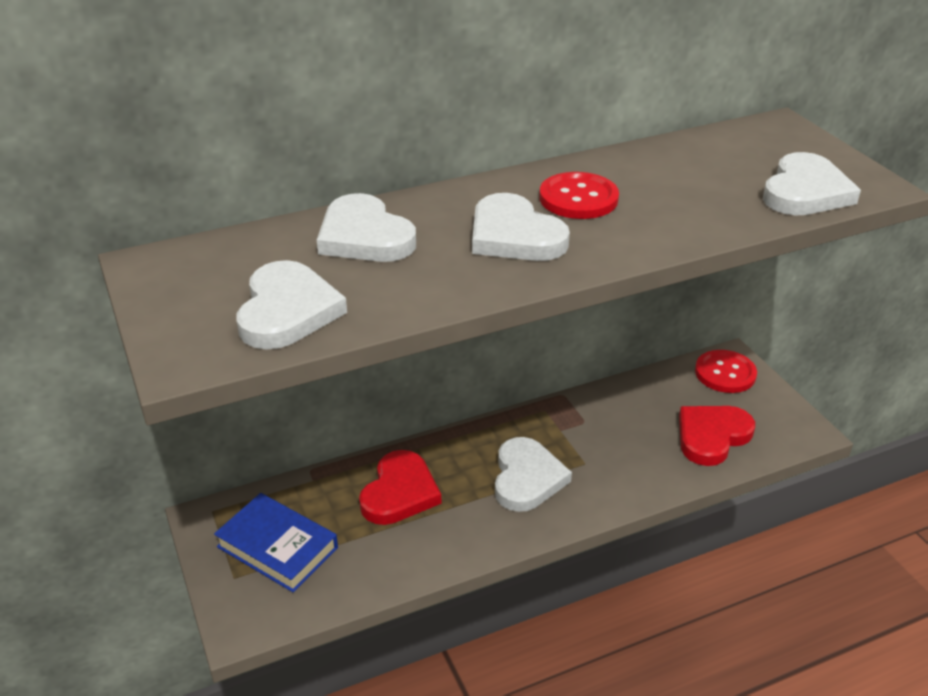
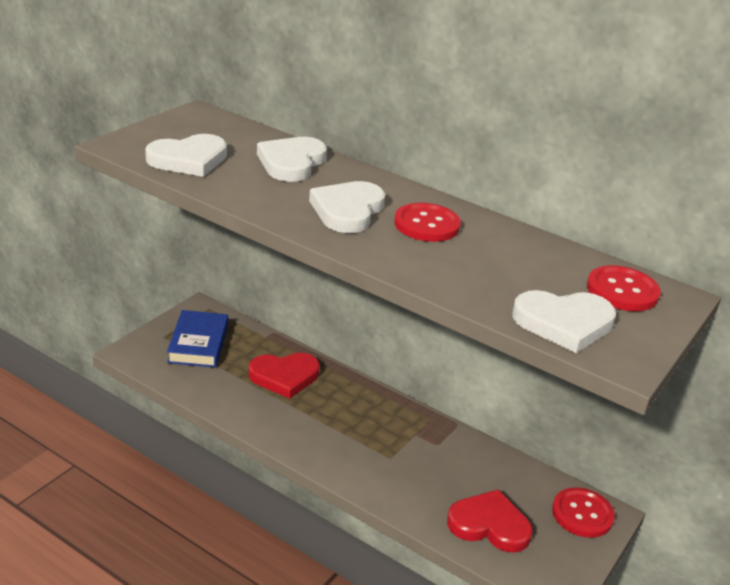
camera: 55 degrees right, 5 degrees down
white heart [495,437,572,512] -> none
none -> red button [587,265,661,311]

